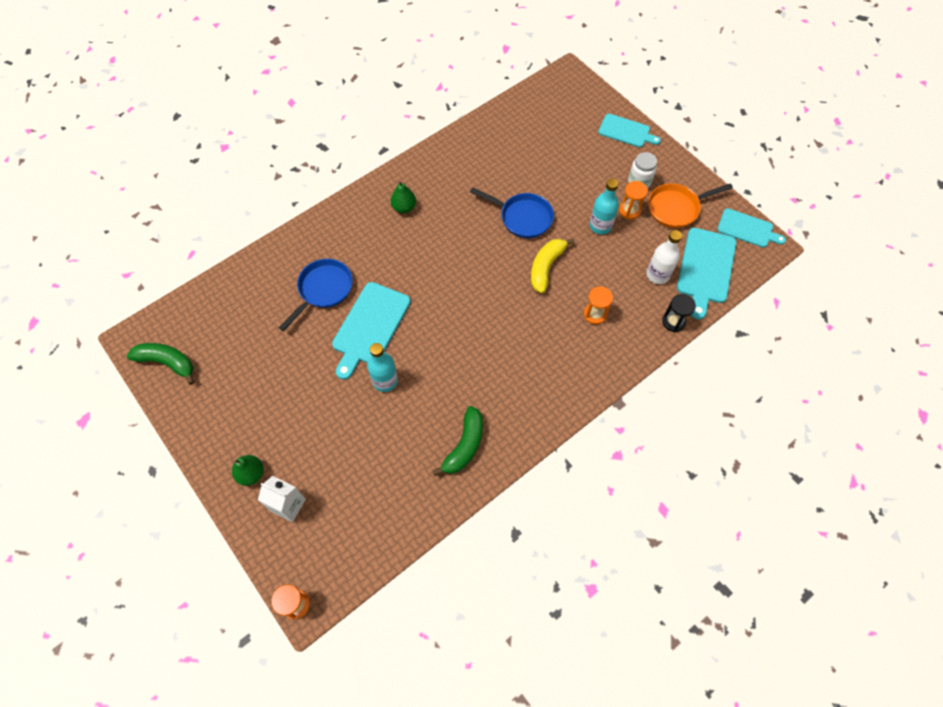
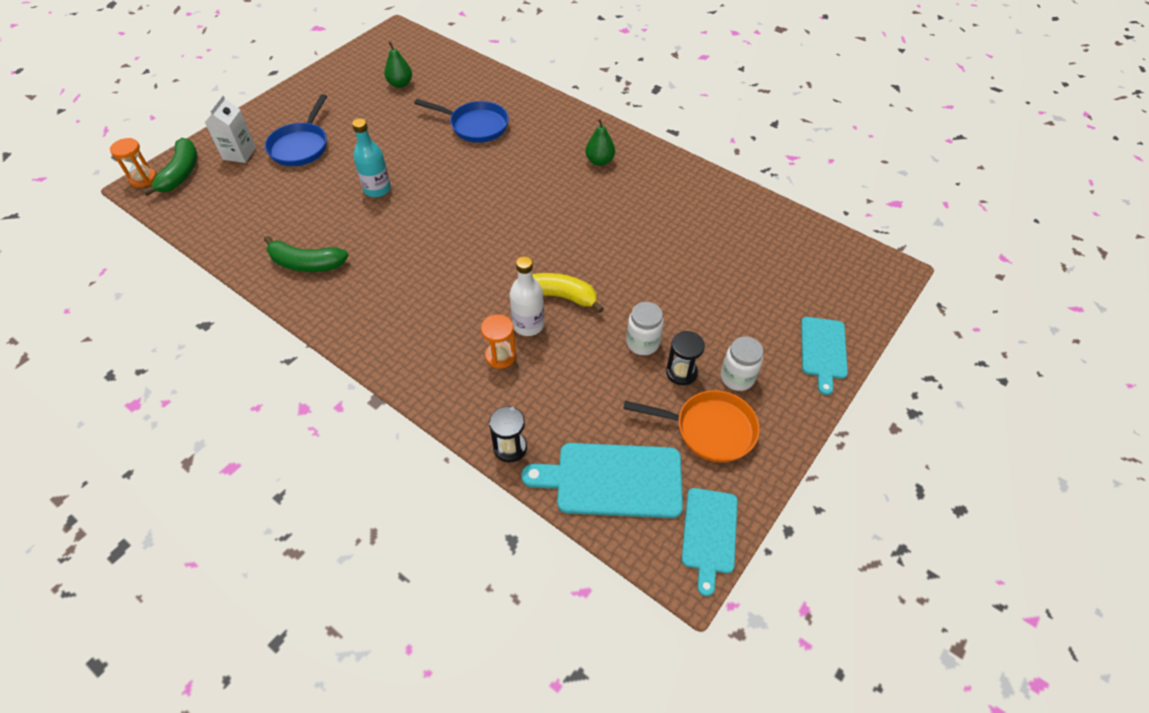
camera: 75 degrees right, 10 degrees down
green banana [127,343,194,385] -> green banana moved to [143,138,197,196]
green pear [232,455,264,486] -> green pear moved to [384,42,412,88]
turquoise cutting board [332,282,411,380] -> none
blue pan [470,187,554,238] -> blue pan moved to [265,94,327,166]
turquoise bottle [589,178,619,235] -> white jar [626,302,664,355]
orange hourglass [619,181,648,219] -> black hourglass [666,331,705,385]
white bottle [646,230,682,284] -> white bottle moved to [510,256,544,336]
orange pan [648,183,733,228] -> orange pan turned 135 degrees clockwise [623,390,760,463]

